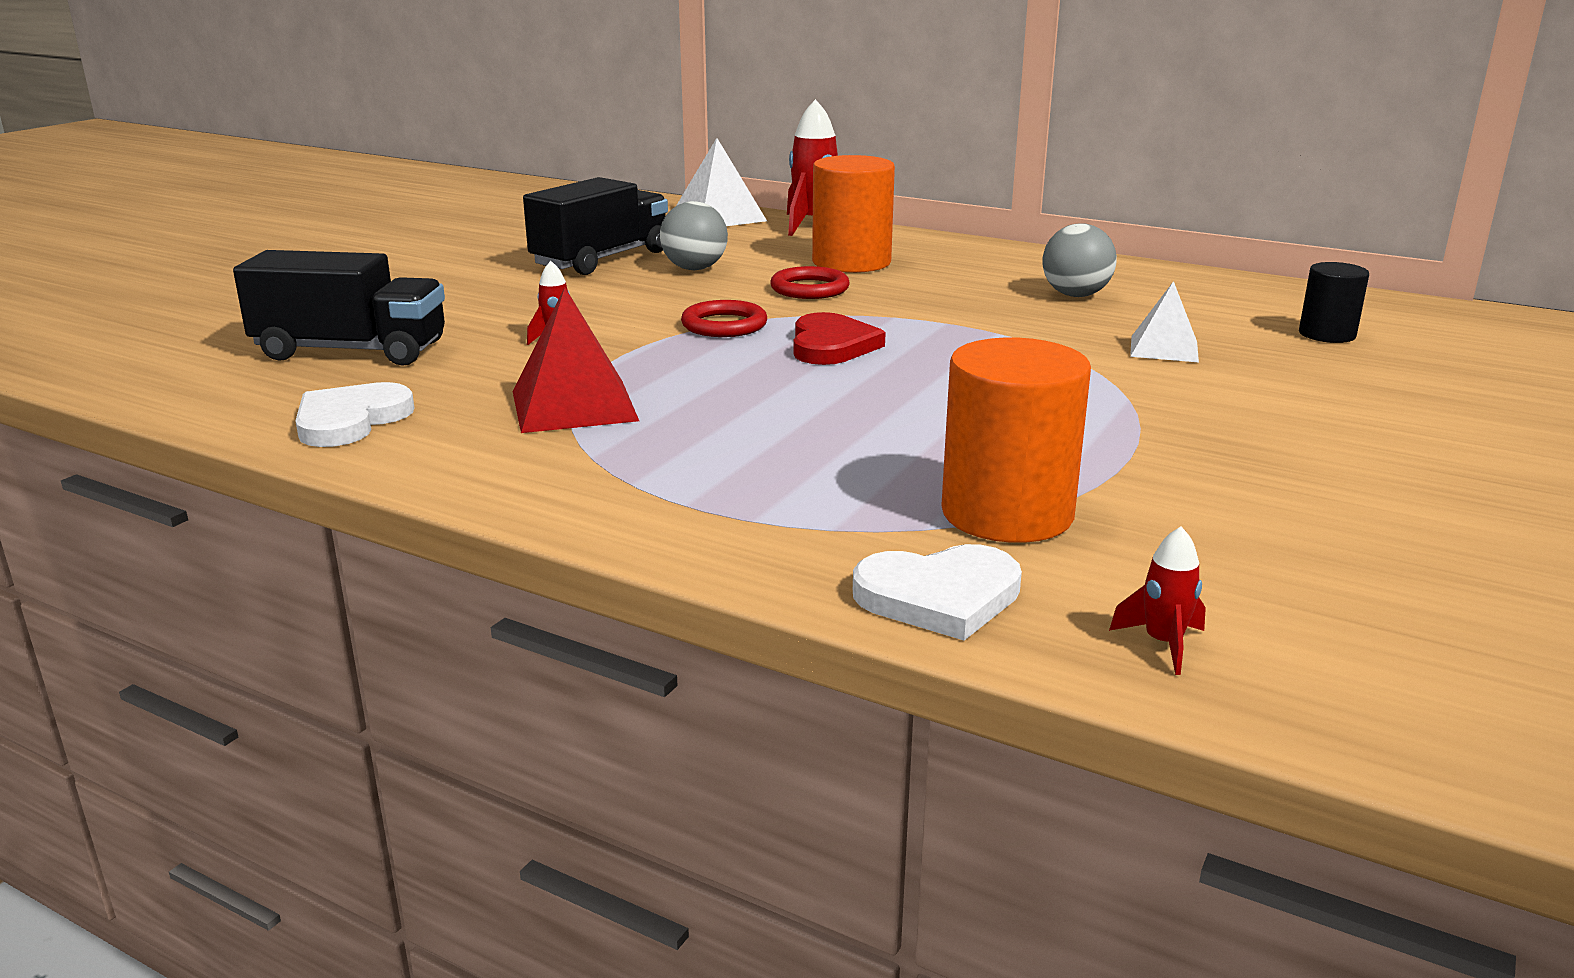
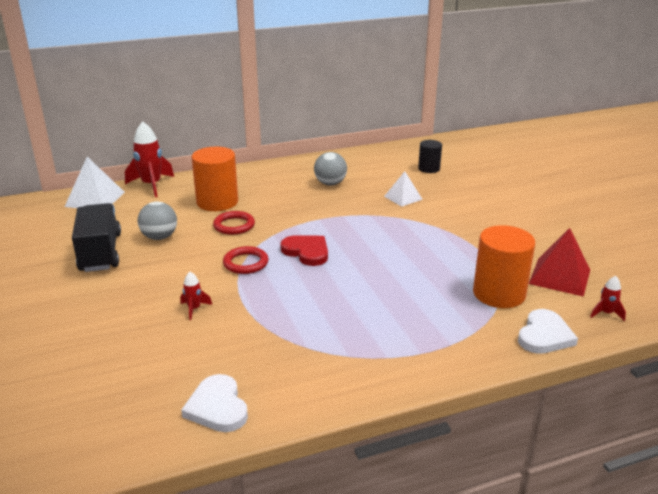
camera: 50 degrees left, 5 degrees up
black truck [233,250,445,366] -> none
red pyramid [512,288,639,433] -> red pyramid moved to [529,228,590,297]

